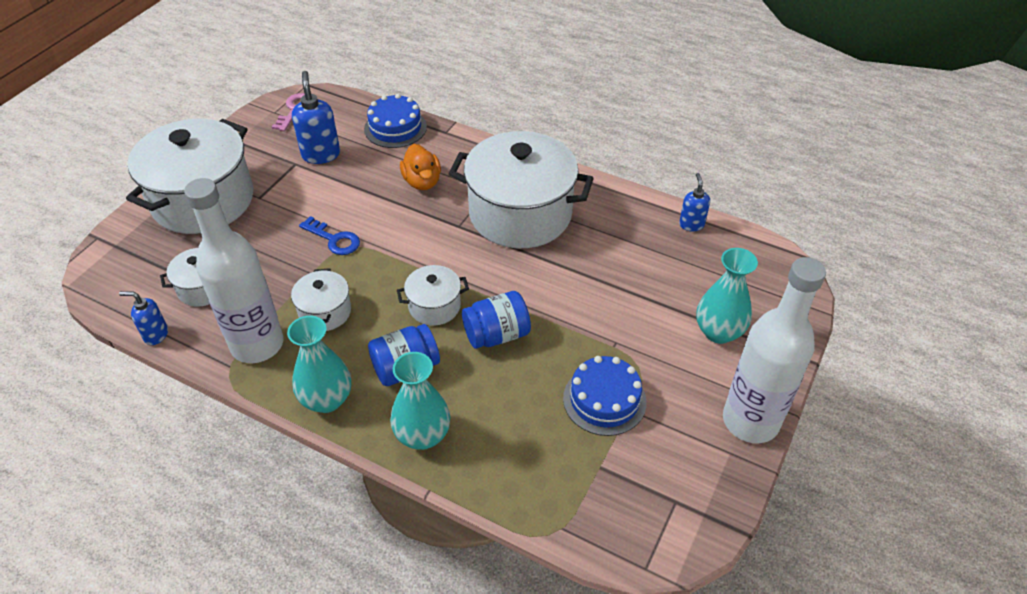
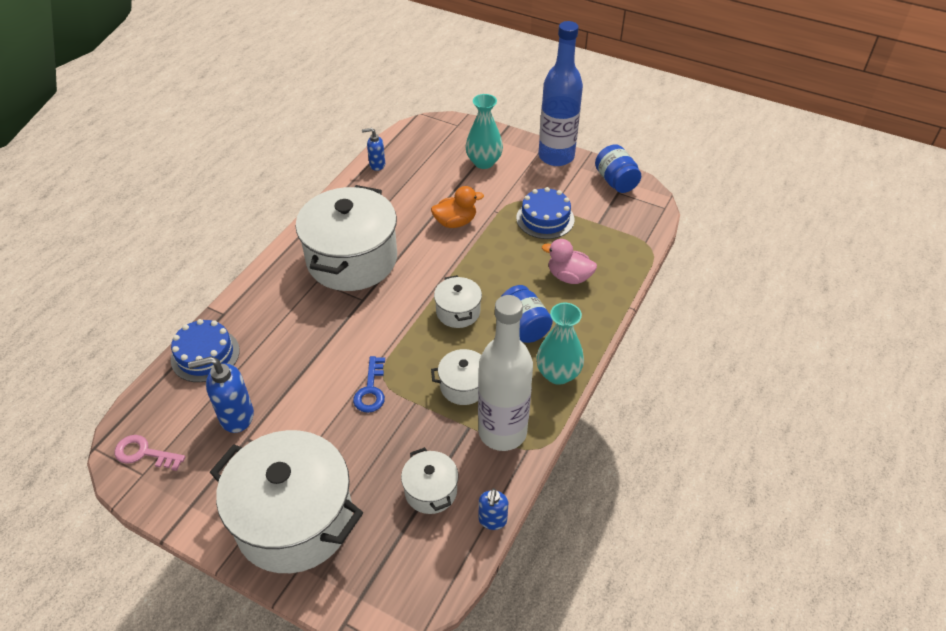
camera: 90 degrees left, 0 degrees up
blue key [299,216,360,255] -> blue key turned 150 degrees clockwise [353,356,385,413]
turquoise vase [390,352,450,450] -> none
orange duck [400,144,441,190] -> orange duck moved to [431,186,484,228]
blue jar [462,291,531,349] -> blue jar moved to [595,144,641,193]
white bottle [723,257,826,443] -> blue bottle [538,21,583,166]
none -> pink duck [542,239,597,284]

